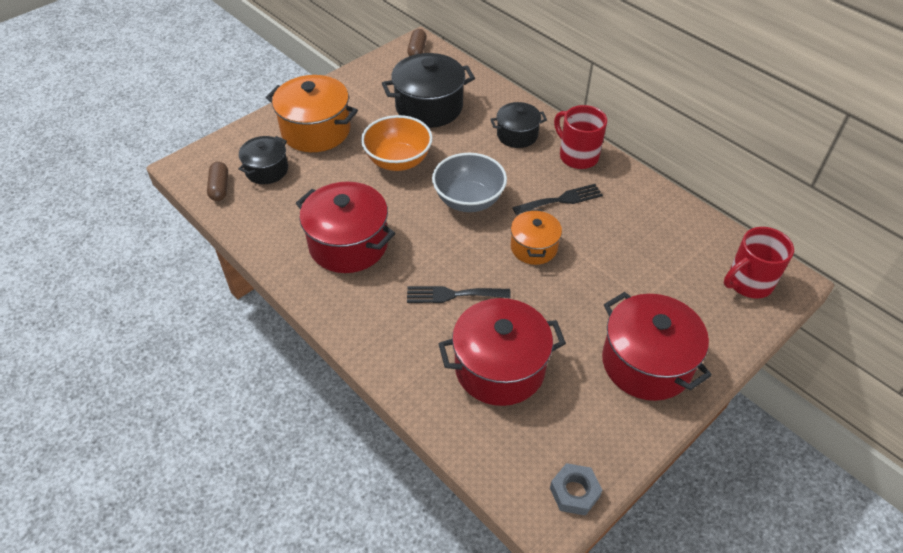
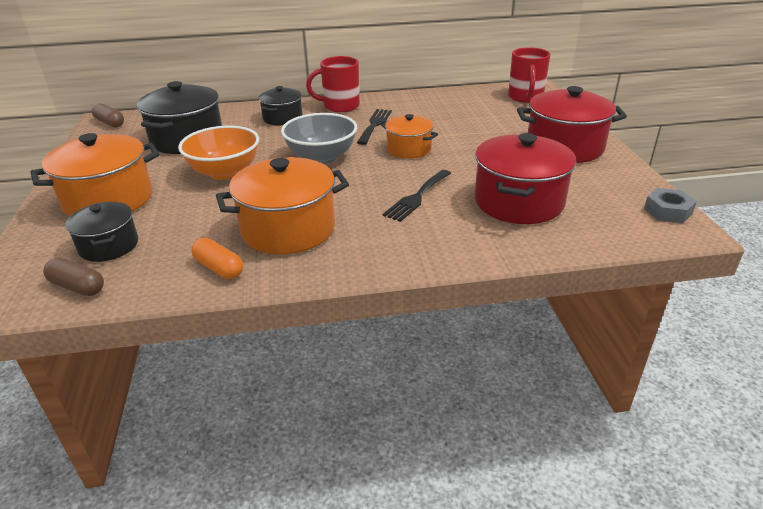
camera: 55 degrees left, 15 degrees down
red pot [296,182,395,273] -> orange pot [216,157,349,255]
none -> orange capsule [191,238,243,279]

